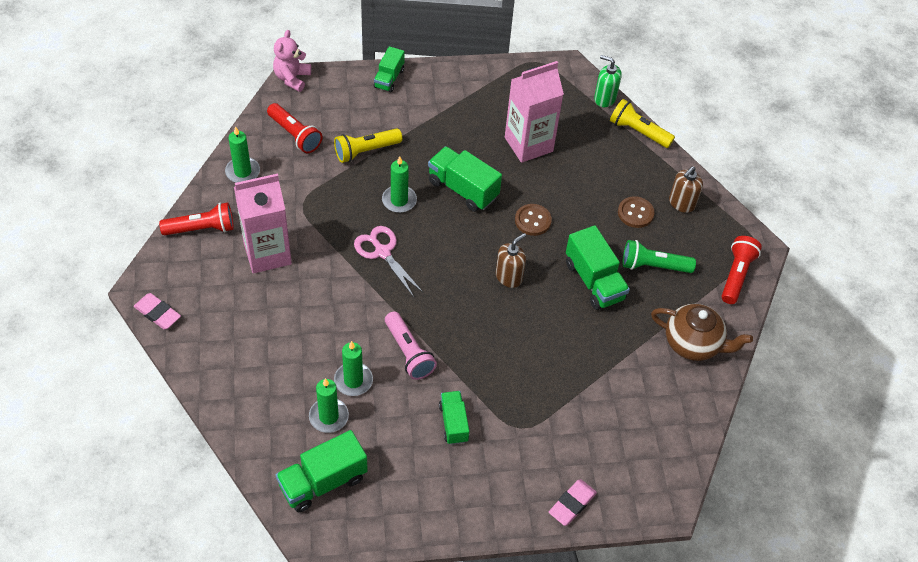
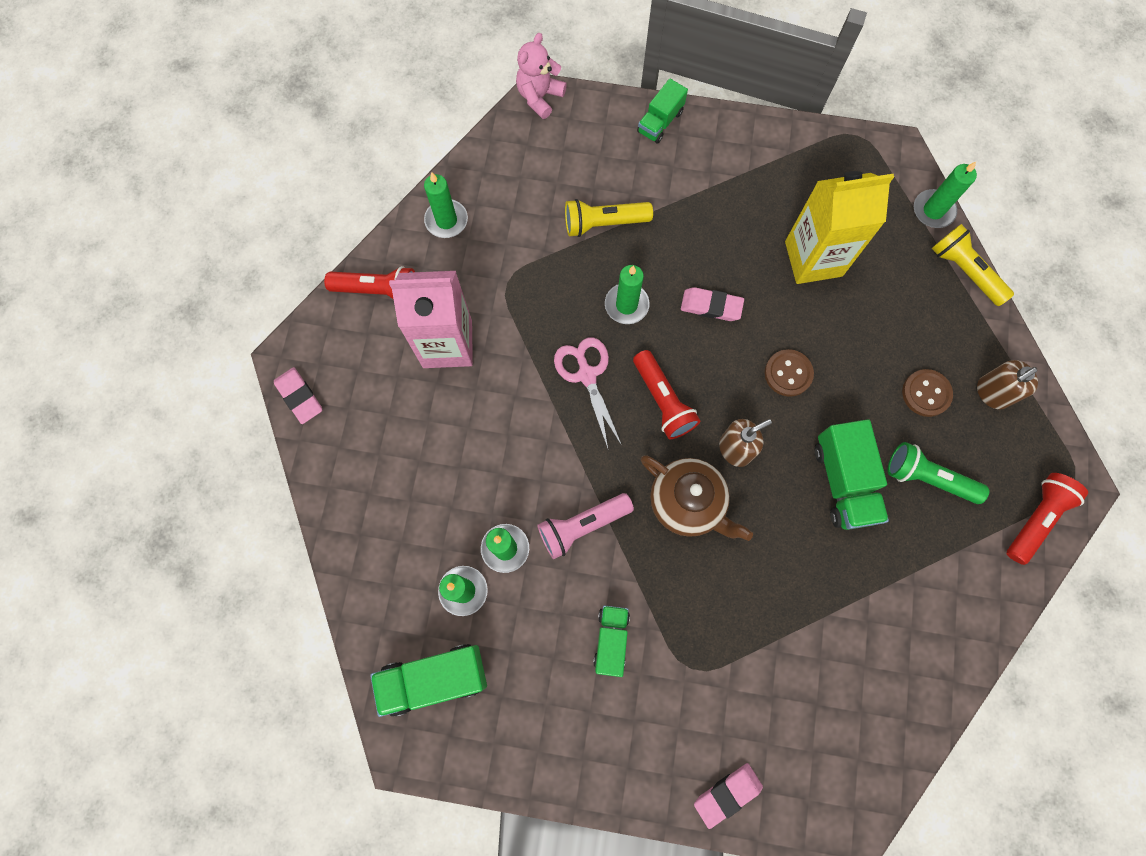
camera: 20 degrees right, 20 degrees up
red flashlight [267,103,322,153] -> red flashlight moved to [633,350,700,439]
pink flashlight [385,311,437,380] -> pink flashlight turned 75 degrees clockwise [537,493,634,559]
green truck [428,146,502,212] -> pink eraser [681,287,744,321]
pink carton [505,61,564,163] -> yellow carton [785,171,894,284]
green soap dispenser [594,55,622,107] -> green candle [914,162,977,228]
brown teapot [651,304,753,361] -> brown teapot moved to [641,455,753,541]

